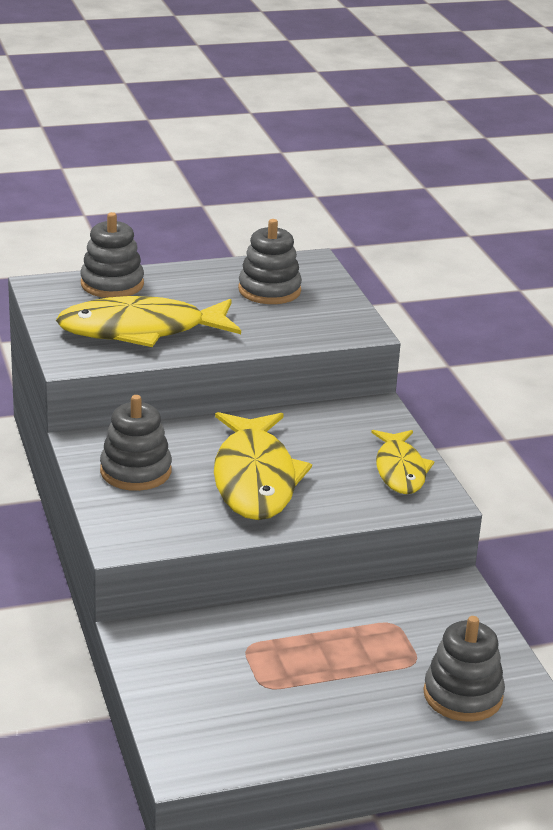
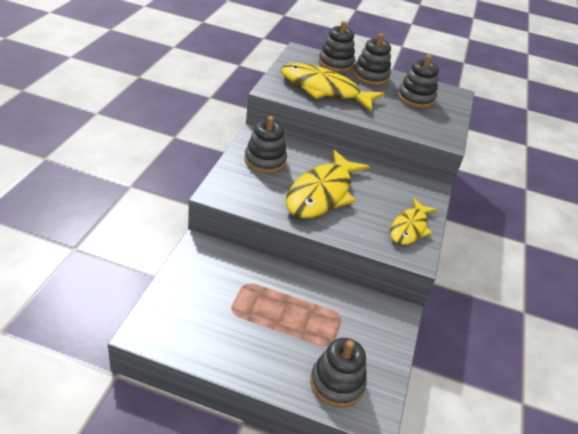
camera: 30 degrees right, 10 degrees up
none -> grey stacking toy [353,33,391,85]

